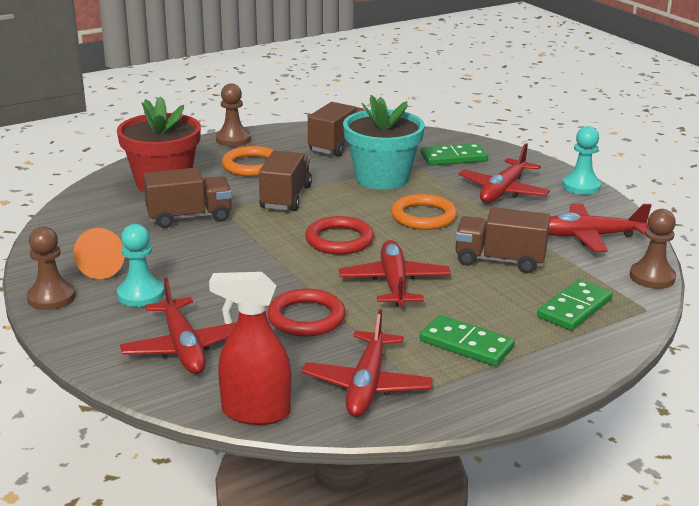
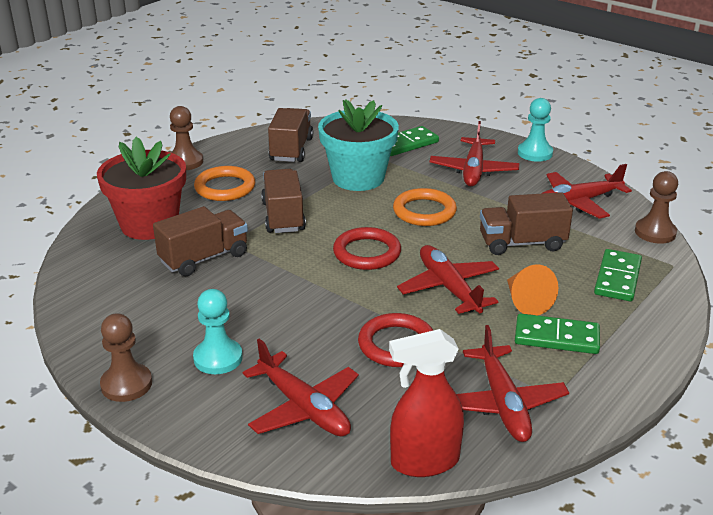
camera: 20 degrees left, 5 degrees up
orange cone [73,228,125,279] -> orange cone moved to [507,264,558,315]

